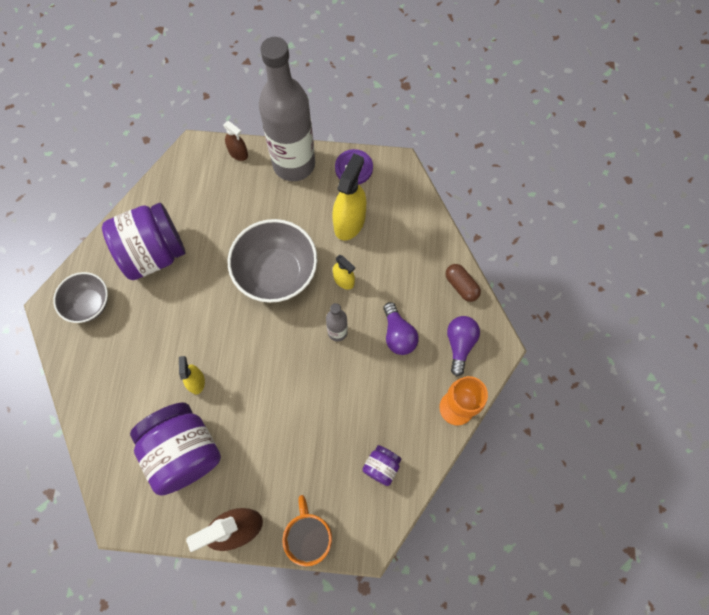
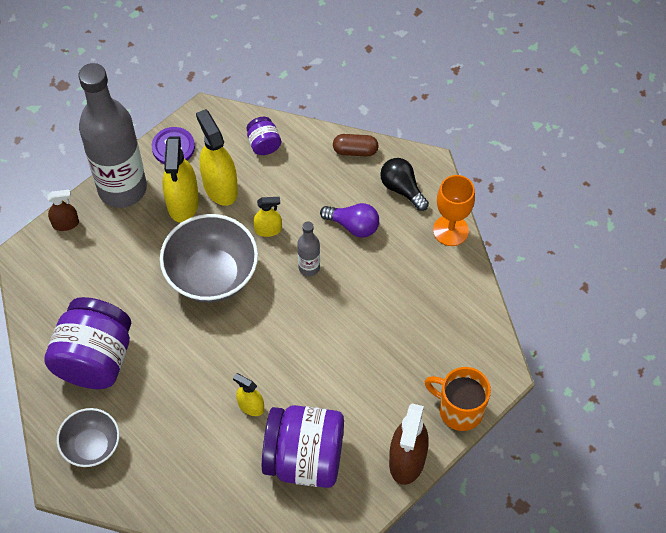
camera: 50 degrees left, 10 degrees down
purple jar [362,445,402,486] -> purple jar moved to [247,117,281,155]
purple light bulb [447,316,480,376] -> black light bulb [380,158,429,211]
none -> yellow spray bottle [163,136,199,223]

